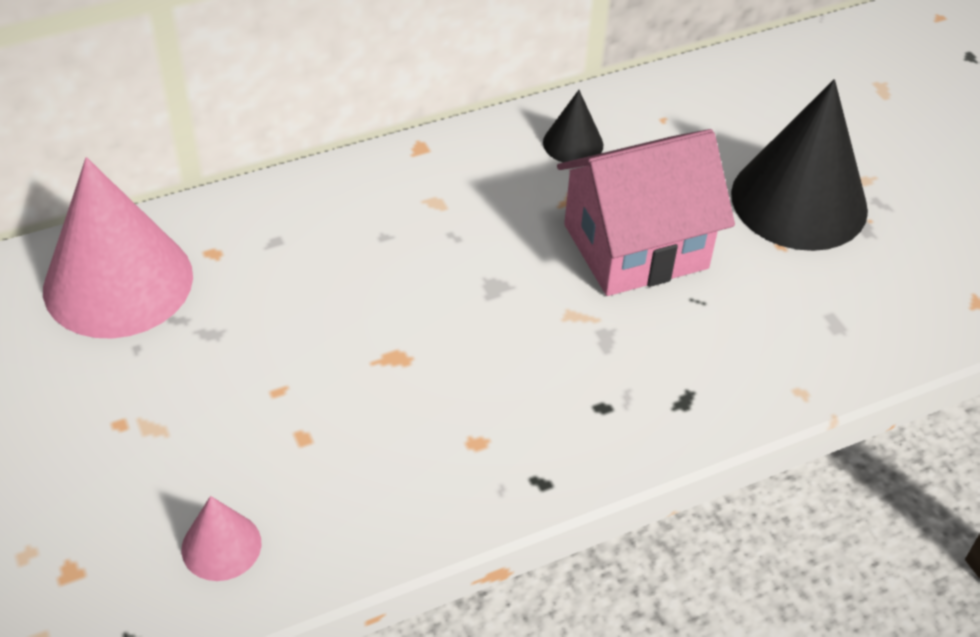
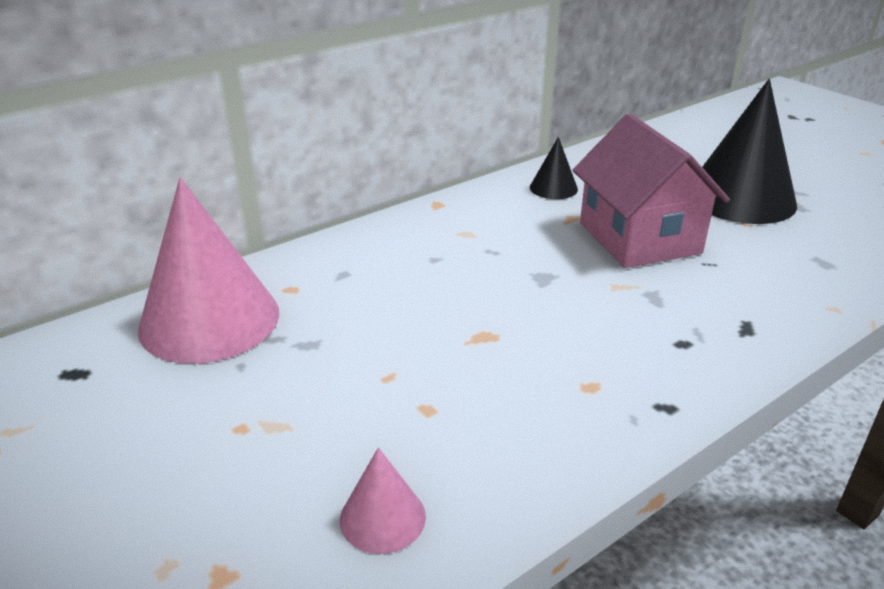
camera: 10 degrees left, 15 degrees down
pink house [557,129,735,296] -> pink house turned 75 degrees counterclockwise [572,114,730,268]

